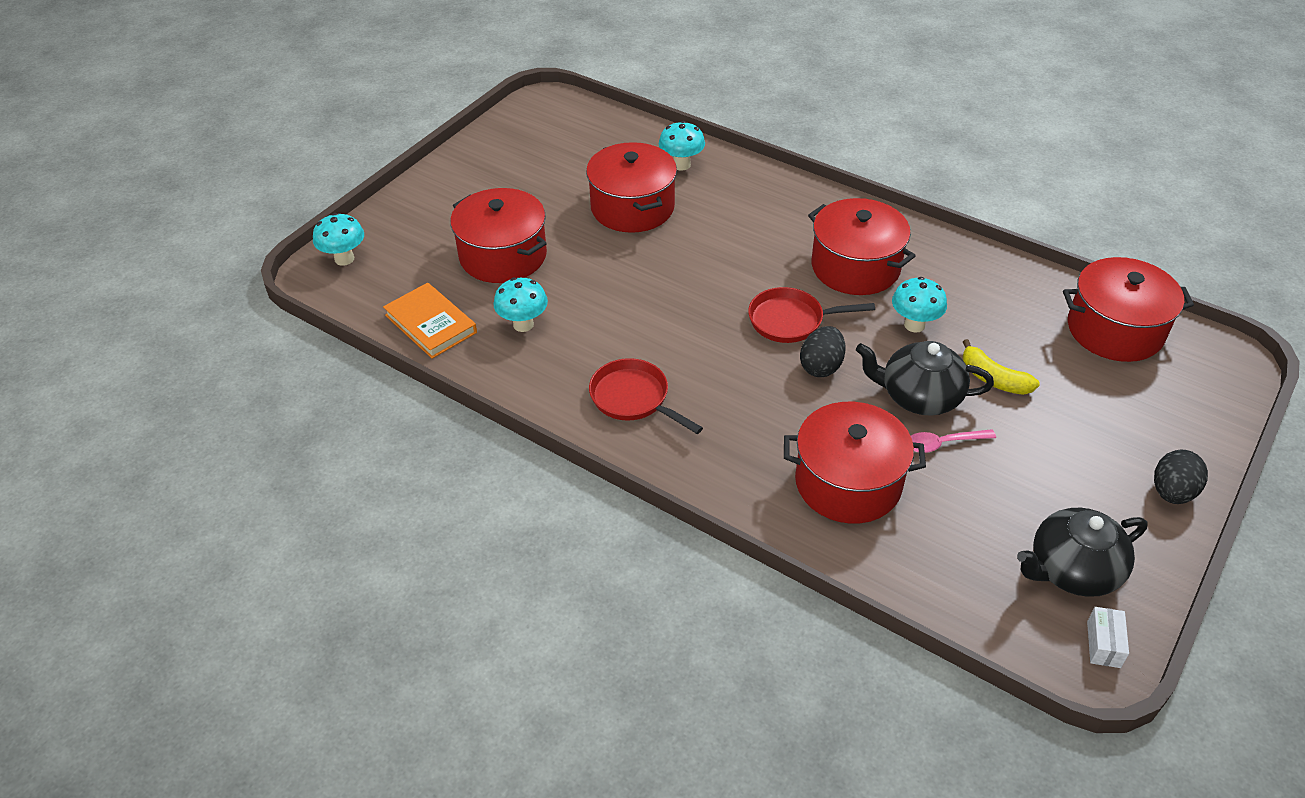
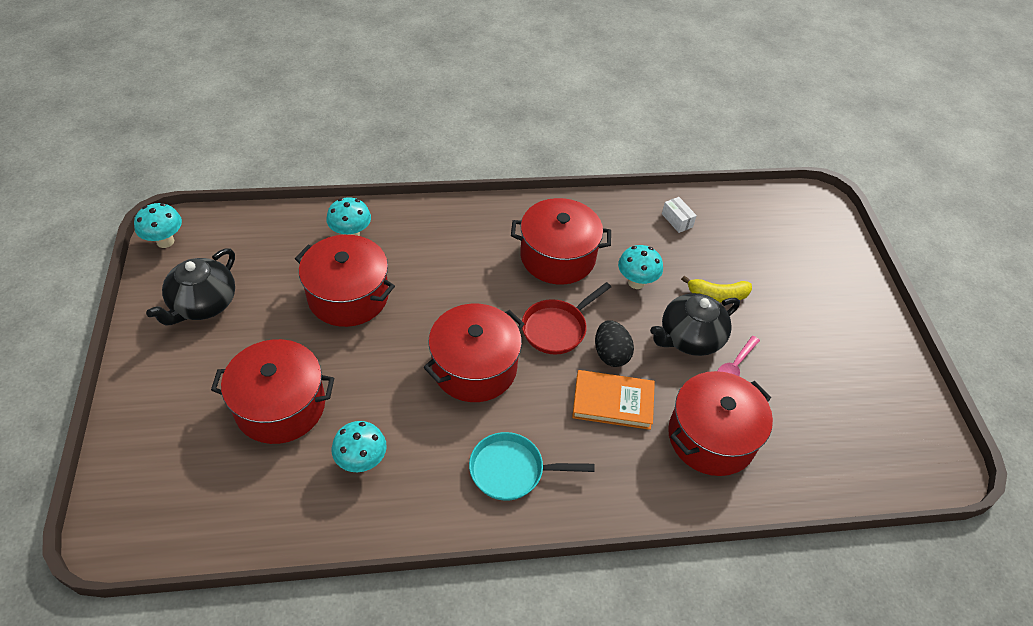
camera: 45 degrees left, 5 degrees up
turquoise mushroom [313,213,364,266] -> turquoise mushroom moved to [134,203,182,248]
orange book [383,283,477,359] -> orange book moved to [572,370,655,430]
red pan [589,358,703,434] -> turquoise pan [469,432,595,501]
black teapot [1017,508,1148,597] -> black teapot moved to [146,248,235,326]
red pot [1063,257,1194,362] -> red pot moved to [423,304,524,402]
white box [1087,607,1129,668] -> white box moved to [662,197,697,233]
black egg [1154,450,1208,504] -> none

